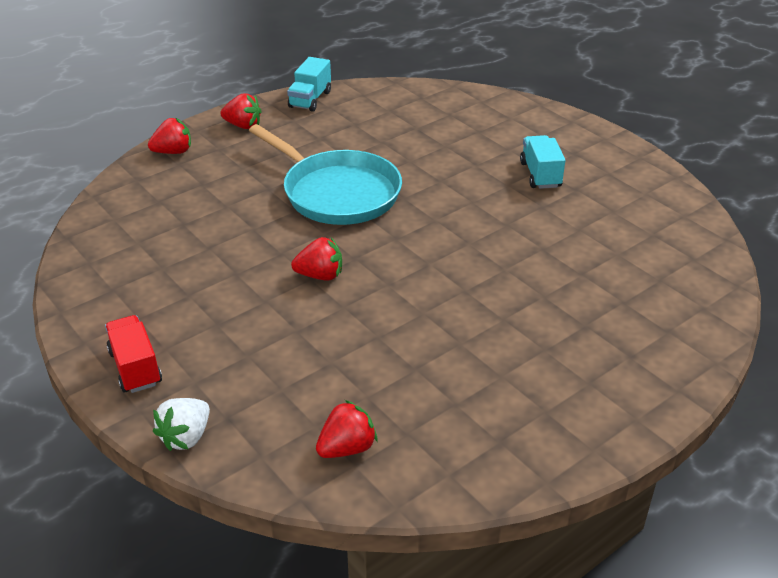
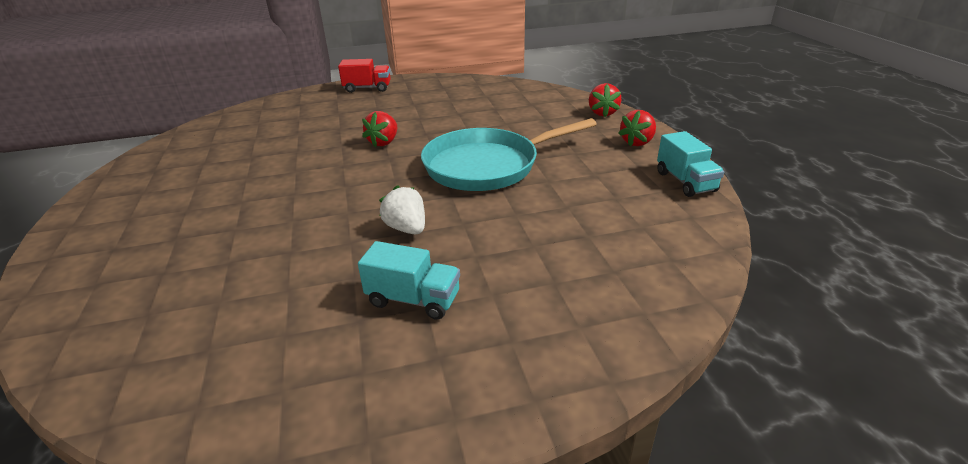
camera: 115 degrees right, 5 degrees down
white strawberry [153,398,210,451] -> white strawberry moved to [379,185,425,234]
turquoise truck [287,57,331,112] -> turquoise truck turned 150 degrees counterclockwise [657,131,724,197]
red strawberry [316,400,377,458] -> none

